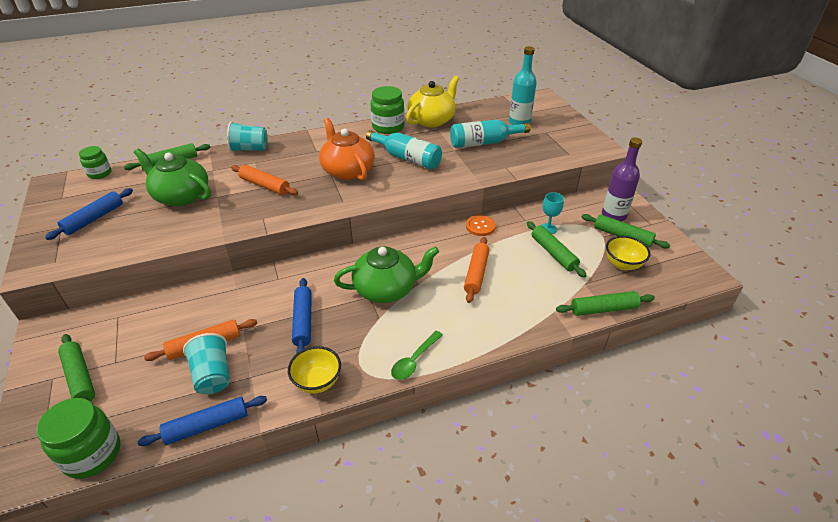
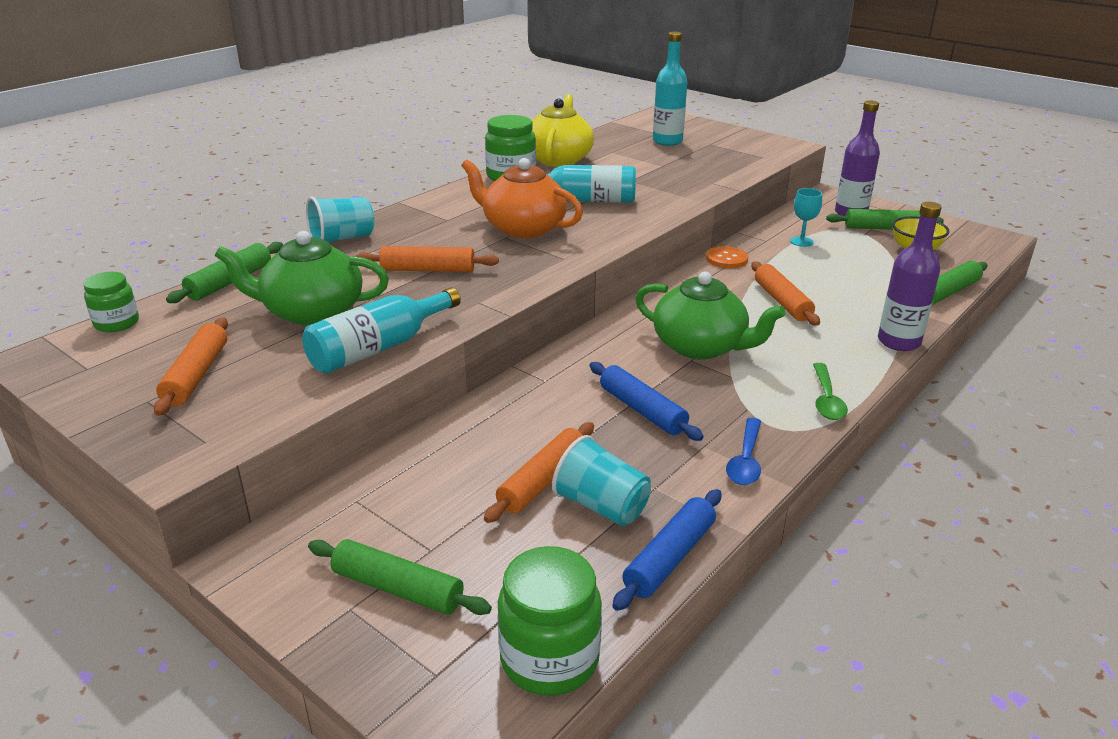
camera: 30 degrees left, 10 degrees down
blue rolling pin [45,188,133,240] -> orange rolling pin [154,317,228,416]
yellow bowl [288,346,341,394] -> blue spoon [726,418,761,485]
green teapot [334,246,439,303] -> green teapot turned 75 degrees clockwise [635,272,786,359]
turquoise bottle [450,120,530,148] -> turquoise bottle moved to [302,287,461,374]
green rolling pin [527,221,587,278] -> none
none -> purple bottle [878,202,942,351]

